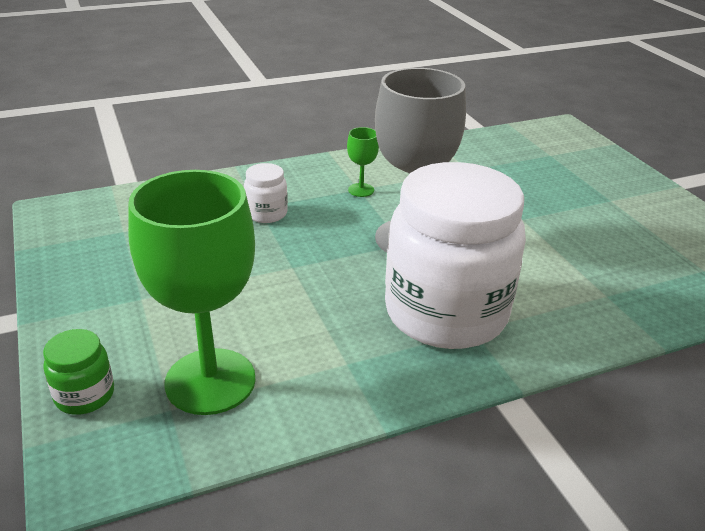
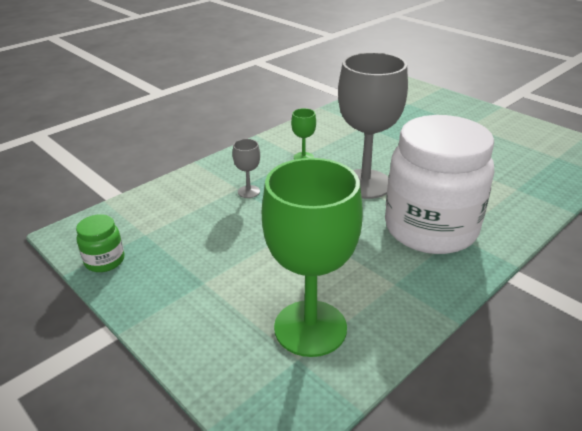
camera: 20 degrees left, 0 degrees up
green jar [43,329,114,415] -> green jar moved to [76,214,125,272]
white jar [244,163,288,223] -> grey goblet [232,139,260,198]

